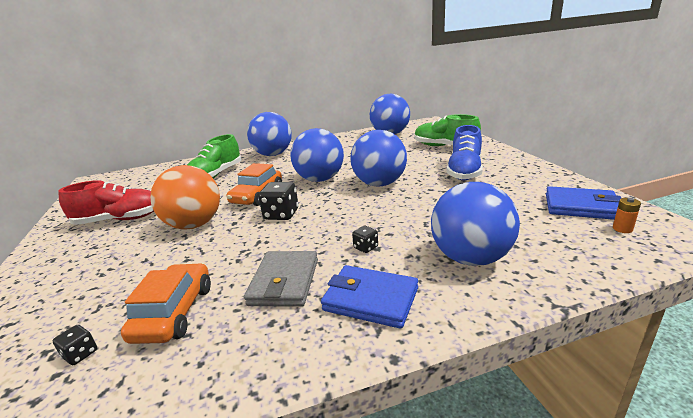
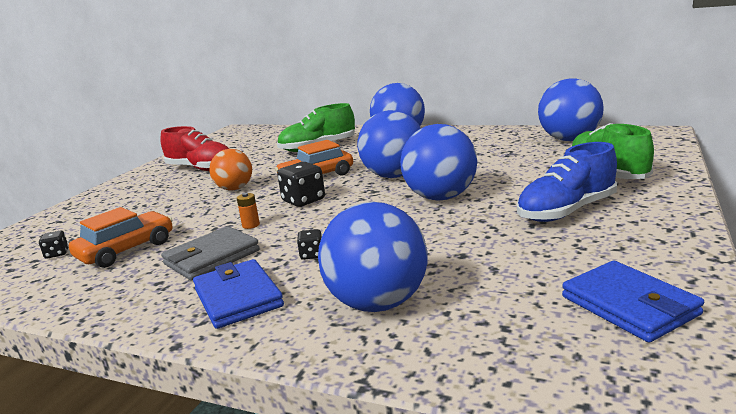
camera: 40 degrees right, 5 degrees down
orange ball [150,165,220,230] -> orange ball [209,149,252,190], size x0.64
orange battery [613,198,641,233] -> orange battery moved to [237,193,260,229]

